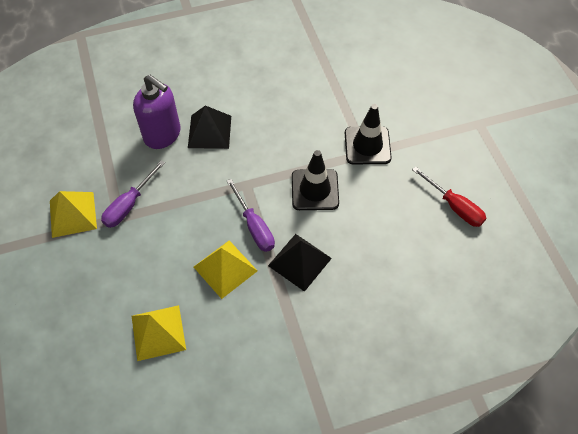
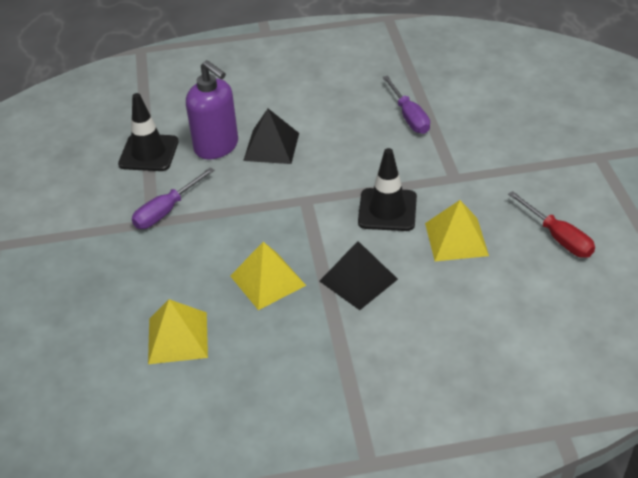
camera: 10 degrees right, 15 degrees down
yellow pyramid [50,191,97,238] -> yellow pyramid moved to [425,200,489,261]
purple screwdriver [227,179,275,252] -> purple screwdriver moved to [382,75,430,134]
black traffic cone [345,104,392,164] -> black traffic cone moved to [118,93,179,171]

